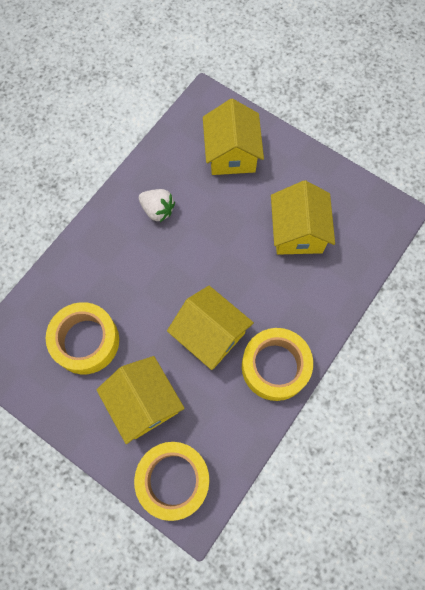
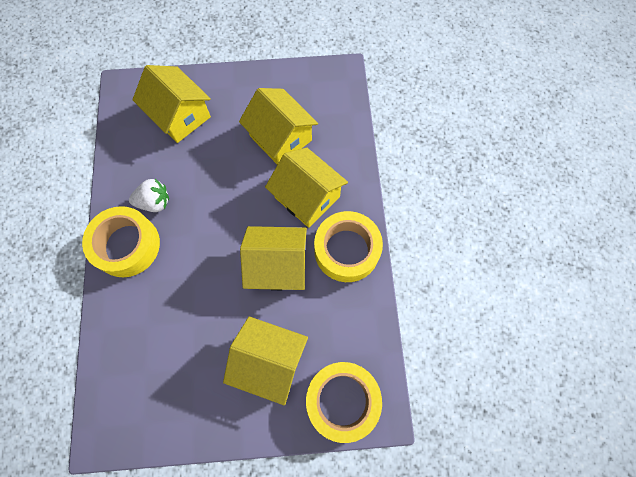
camera: 40 degrees left, 0 degrees up
yellow tape [46,302,119,374] -> yellow tape moved to [82,206,160,277]
none -> yellow house [265,148,348,228]

